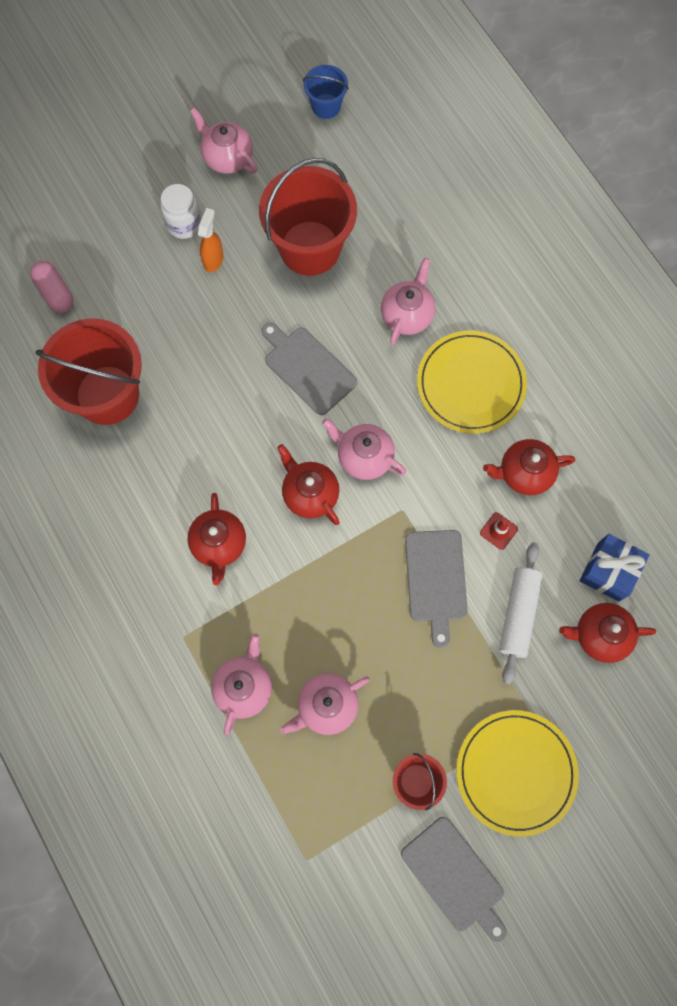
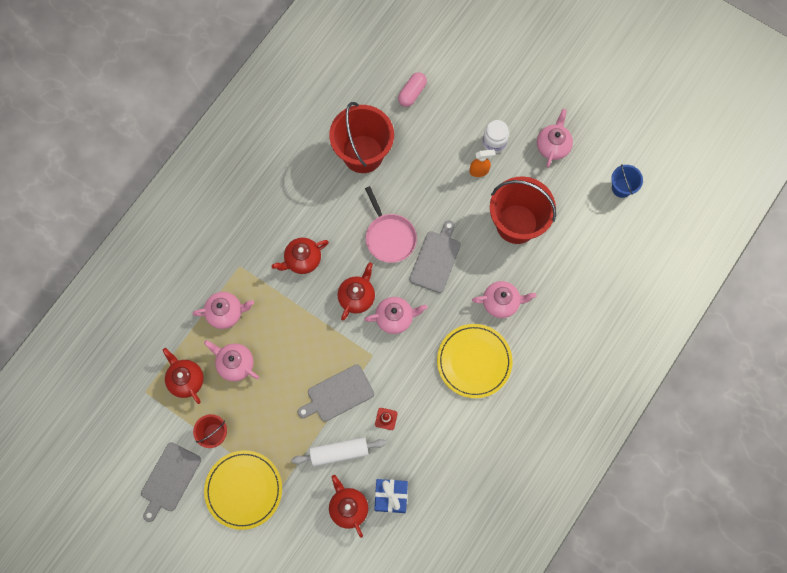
camera: 65 degrees right, 0 degrees up
pink teapot [322,419,406,480] -> pink teapot turned 75 degrees clockwise [364,297,427,334]
red teapot [483,439,575,495] -> red teapot moved to [162,348,204,404]
none -> pink pan [365,186,417,263]

